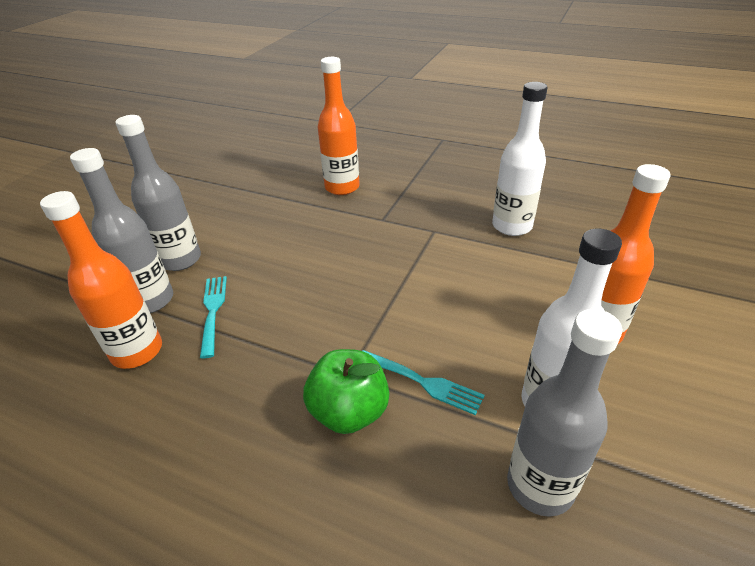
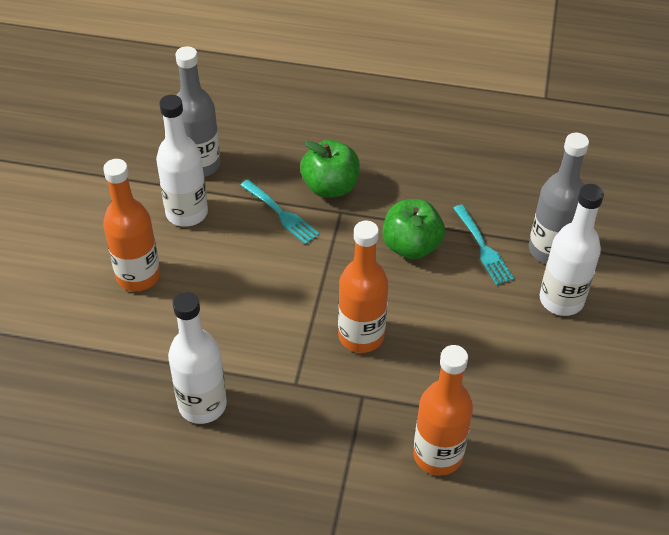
camera: 165 degrees right, 10 degrees up
orange bottle [40,191,162,369] -> orange bottle moved to [338,221,388,353]
grey bottle [115,115,201,271] -> white bottle [539,184,604,316]
turquoise fork [363,350,485,415] -> turquoise fork turned 150 degrees counterclockwise [240,180,320,244]
none -> green apple [382,199,445,259]

